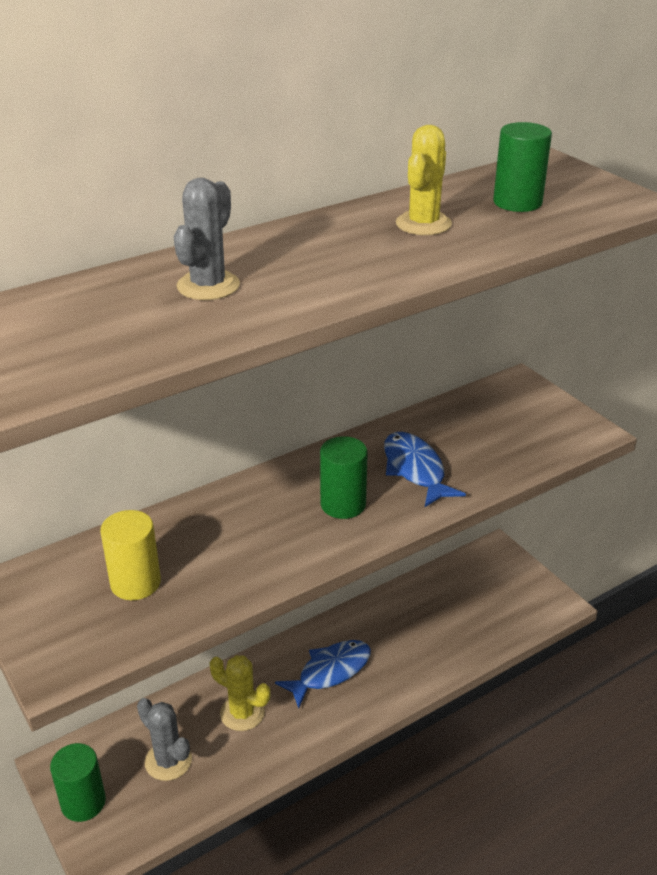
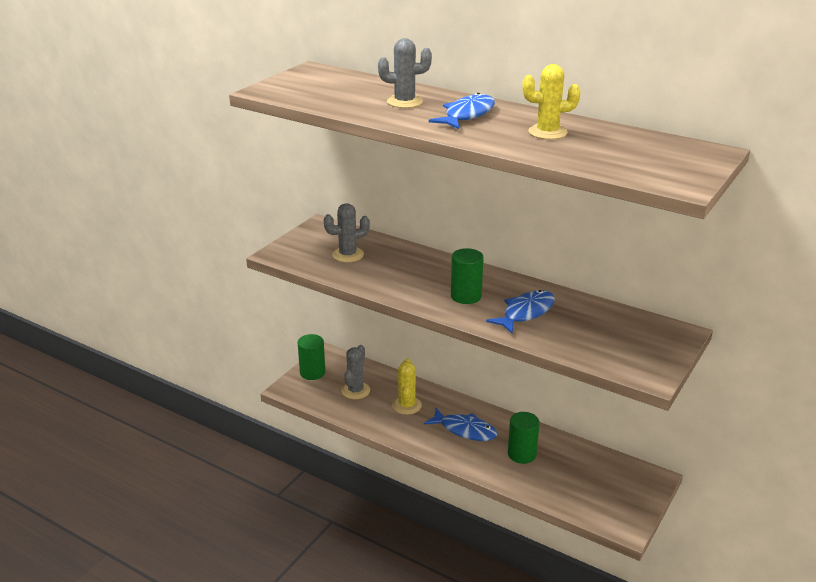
camera: 65 degrees right, 5 degrees down
yellow cylinder [100,510,161,600] -> grey cactus [323,203,370,262]
green cylinder [493,122,552,212] -> green cylinder moved to [508,412,540,464]
none -> blue fish [429,93,495,129]

